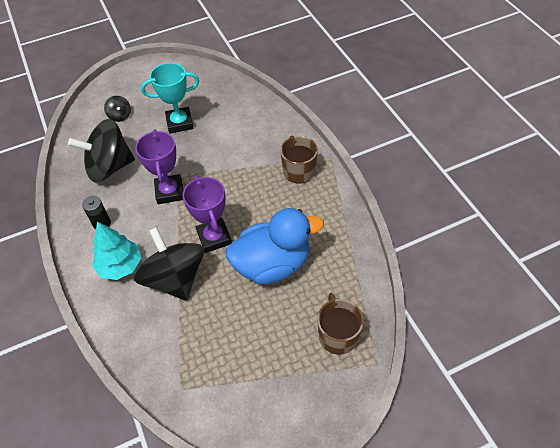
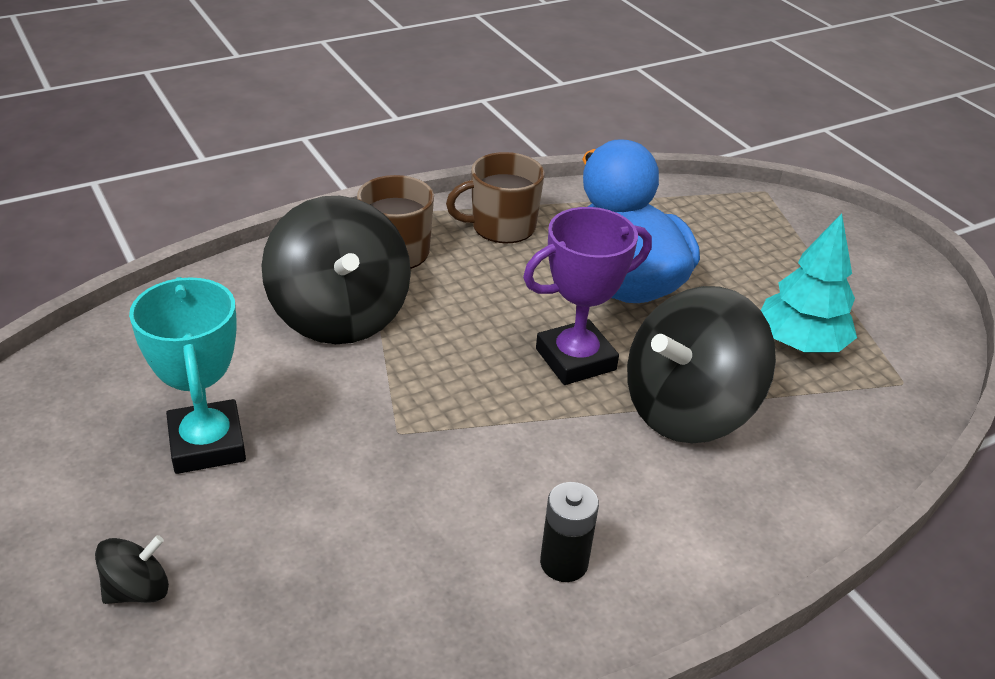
camera: 100 degrees left, 15 degrees down
black spinning top [68,119,135,182] -> black spinning top moved to [262,196,411,344]
turquoise tree [92,222,141,280] -> turquoise tree moved to [761,213,857,352]
purple trophy [135,130,183,204] -> none
brown mug [317,293,364,355] -> brown mug moved to [446,152,545,243]

